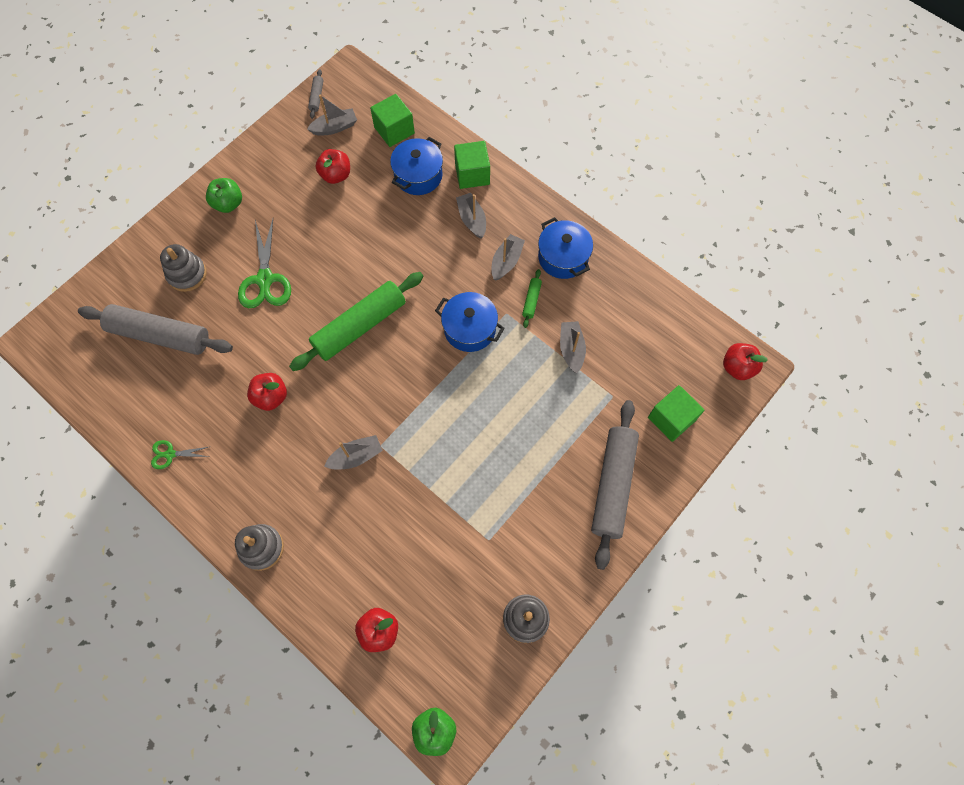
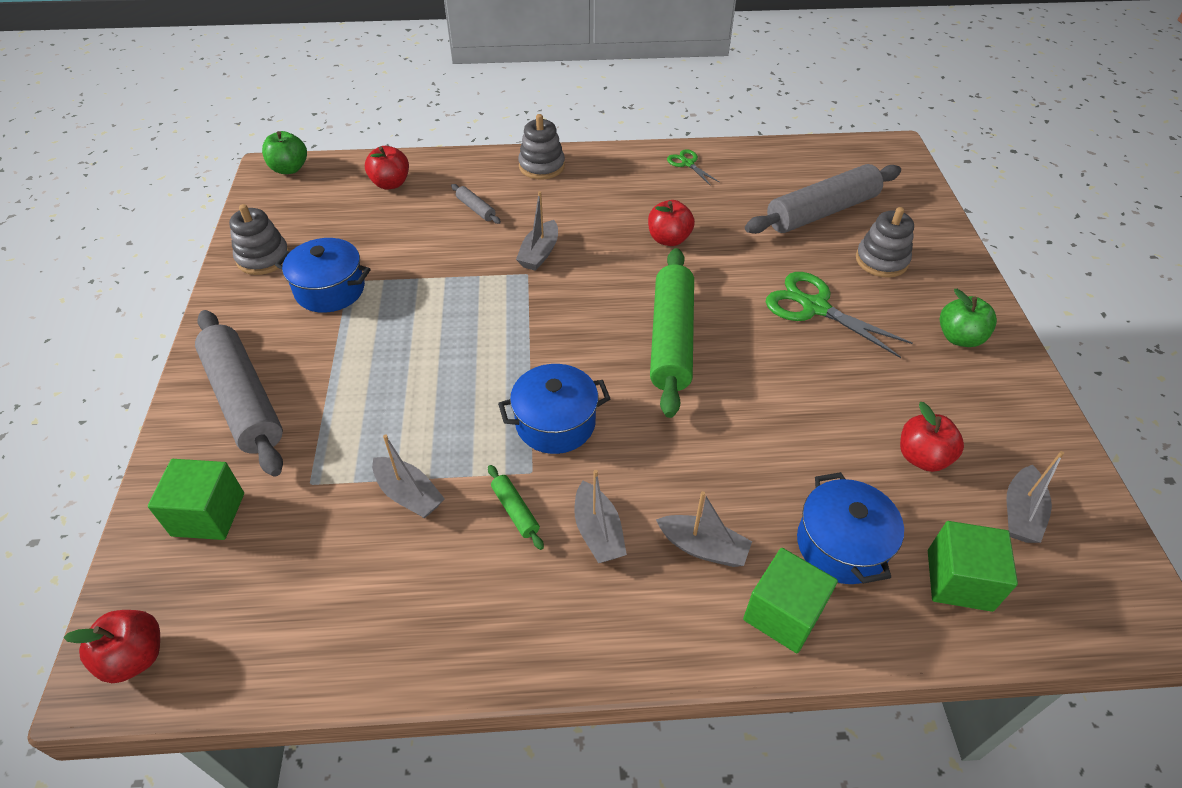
camera: 135 degrees right, 20 degrees down
green scissors [151,440,209,469] -> green scissors turned 75 degrees counterclockwise [667,149,720,186]
grey rolling pin [308,69,324,119] -> grey rolling pin moved to [451,184,501,224]
blue pot [538,217,593,279] -> blue pot moved to [275,238,371,313]

